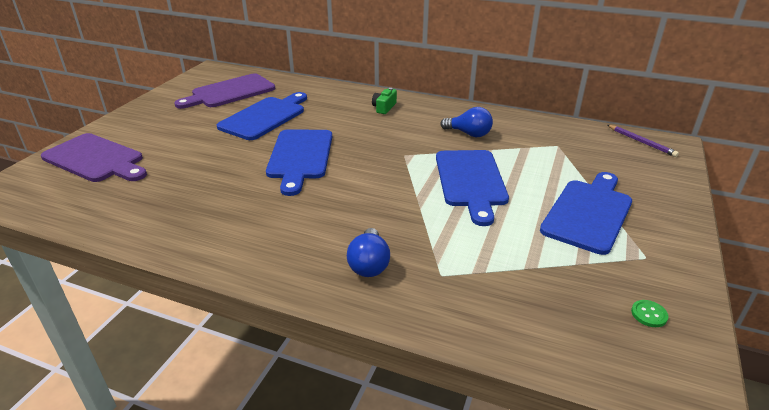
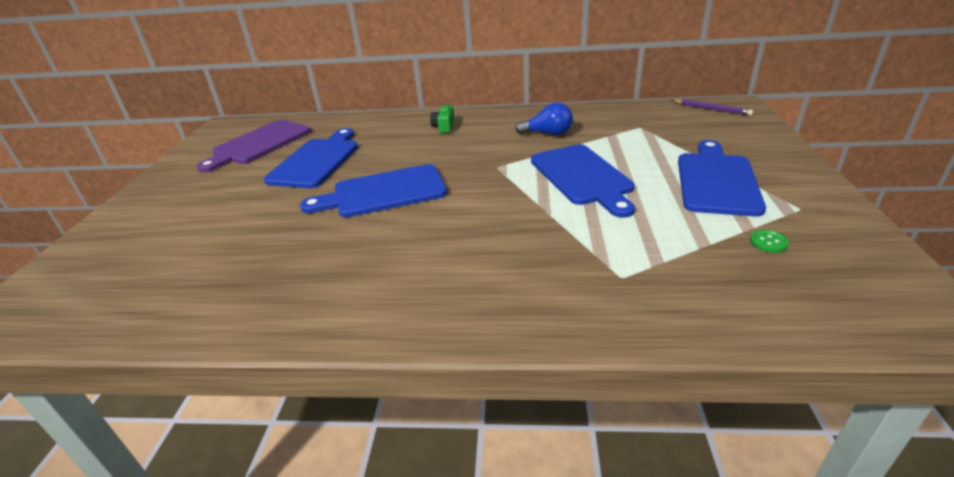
camera: 15 degrees left, 0 degrees up
purple cutting board [41,133,147,182] -> none
blue cutting board [266,129,332,196] -> blue cutting board turned 90 degrees clockwise [300,164,447,217]
blue light bulb [347,228,390,277] -> none
green button [631,300,669,327] -> green button moved to [750,230,789,253]

